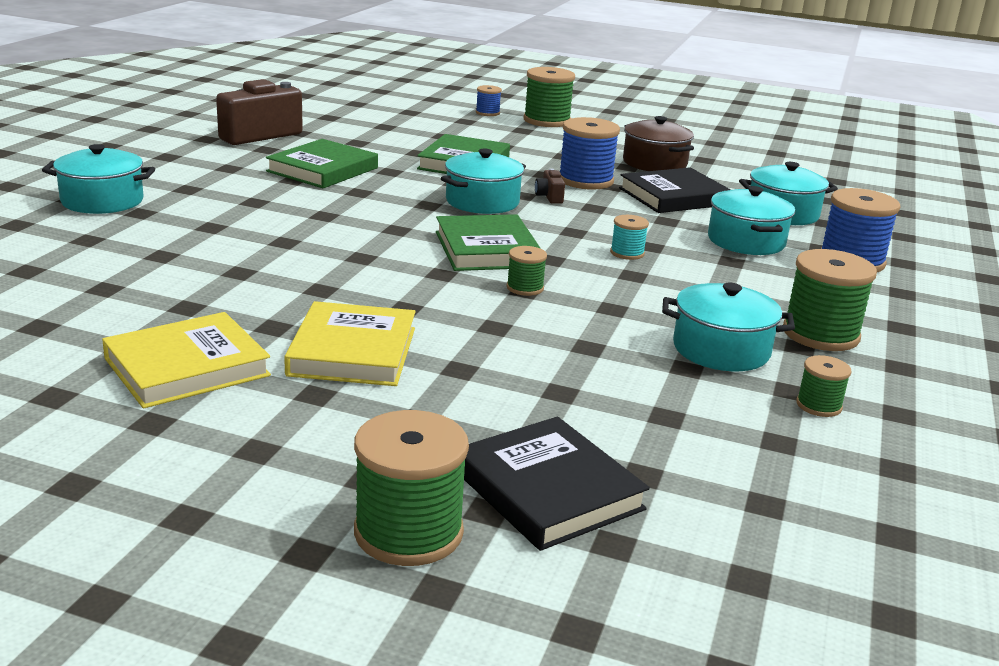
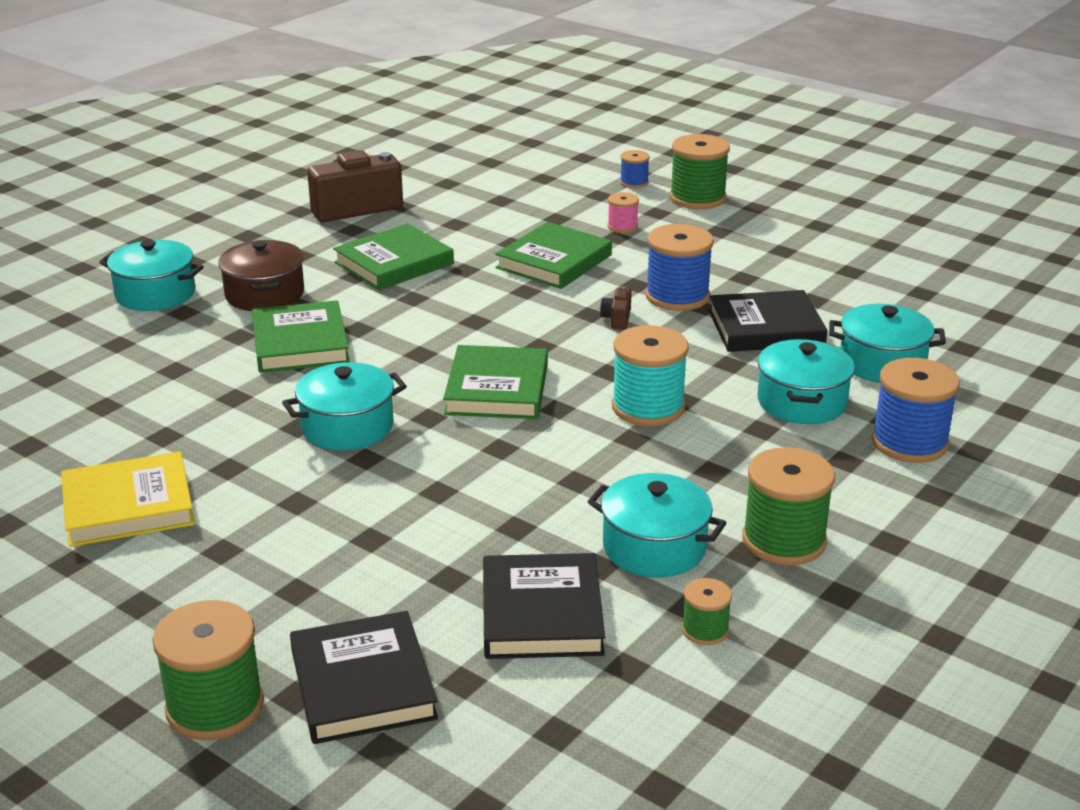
camera: 20 degrees right, 5 degrees up
yellow book [284,301,416,386] -> none
turquoise pot [441,149,526,214] -> turquoise pot moved to [282,362,407,451]
green spool [506,246,547,296] -> none
turquoise spool [610,215,649,260] -> turquoise spool [612,325,689,426], size x1.92
brown pot [623,116,694,171] -> brown pot moved to [218,240,304,311]
none -> green book [252,300,350,373]
none -> black book [483,553,605,659]
none -> pink spool [607,192,639,233]

